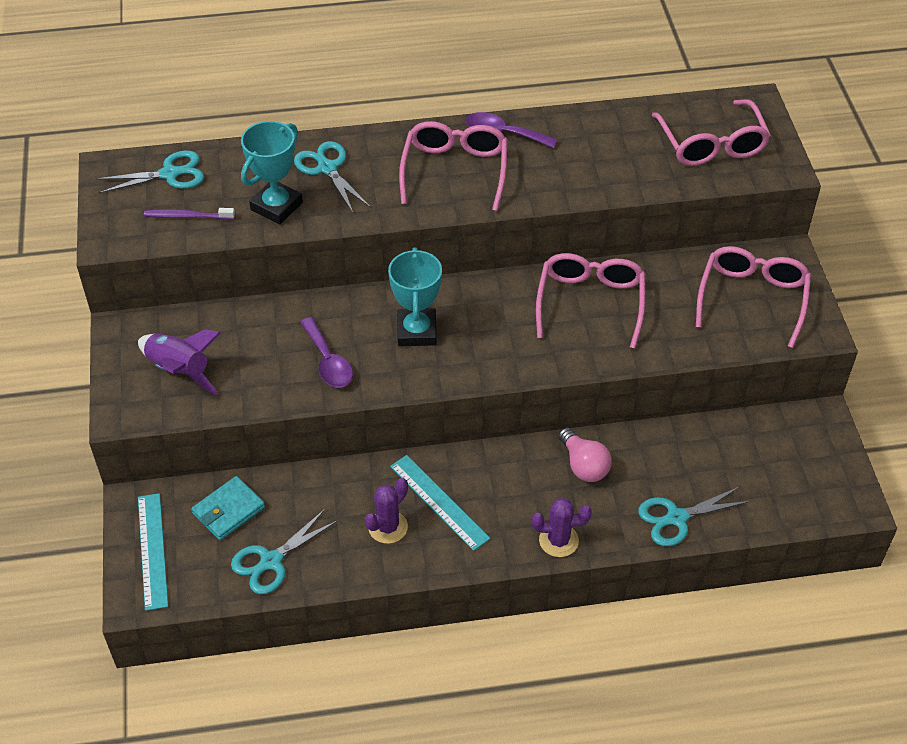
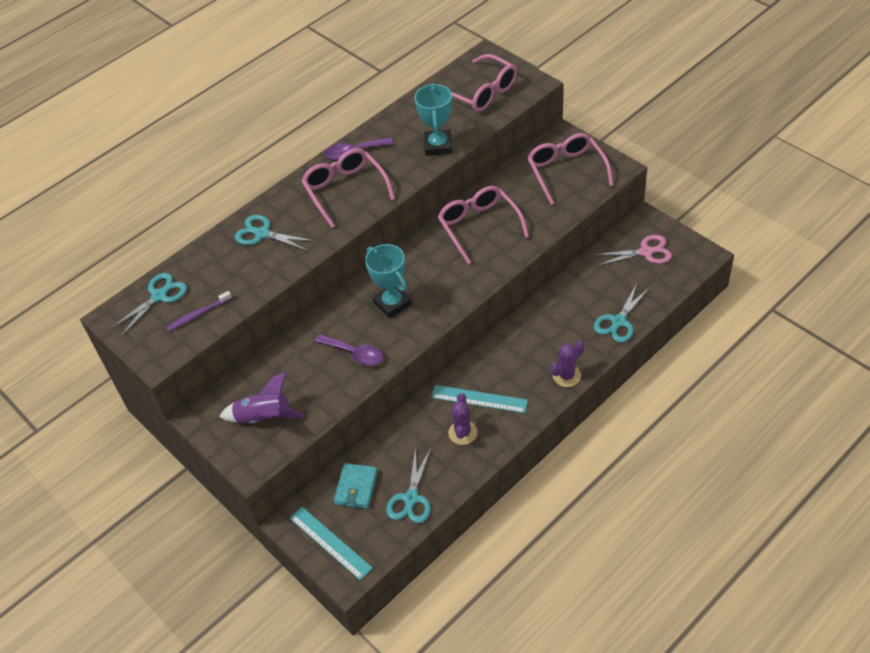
camera: 30 degrees left, 0 degrees up
turquoise trophy [241,121,303,224] -> turquoise trophy moved to [414,83,452,156]
pink light bulb [559,428,612,482] -> none
none -> pink scissors [595,235,672,265]

